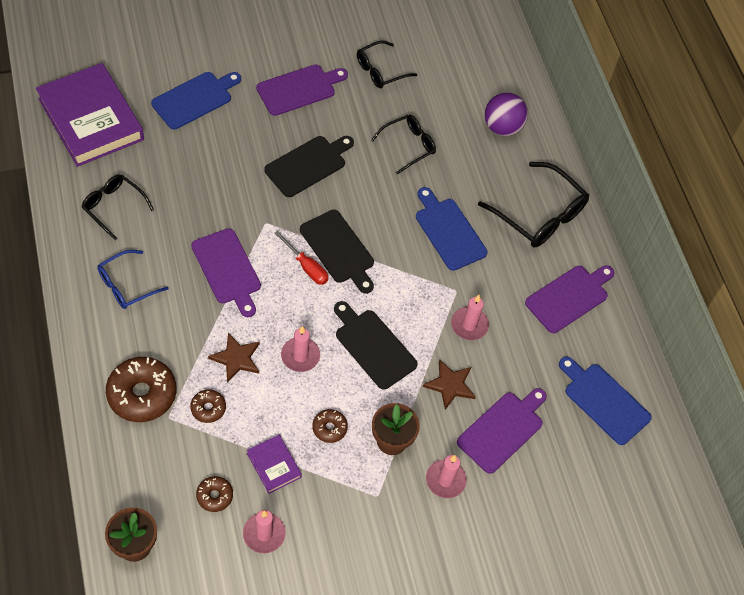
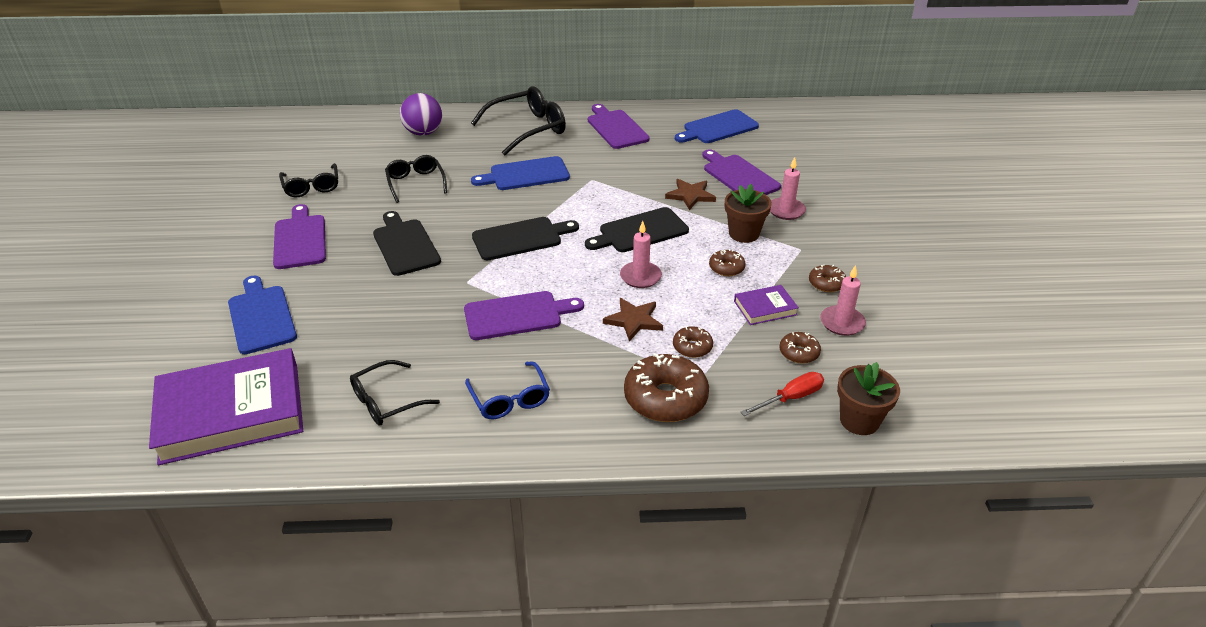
camera: 70 degrees left, 20 degrees down
red screwdriver [274,231,328,285] -> red screwdriver moved to [741,372,824,416]
pink candle [451,295,489,340] -> none
none -> brown donut [809,265,846,292]

